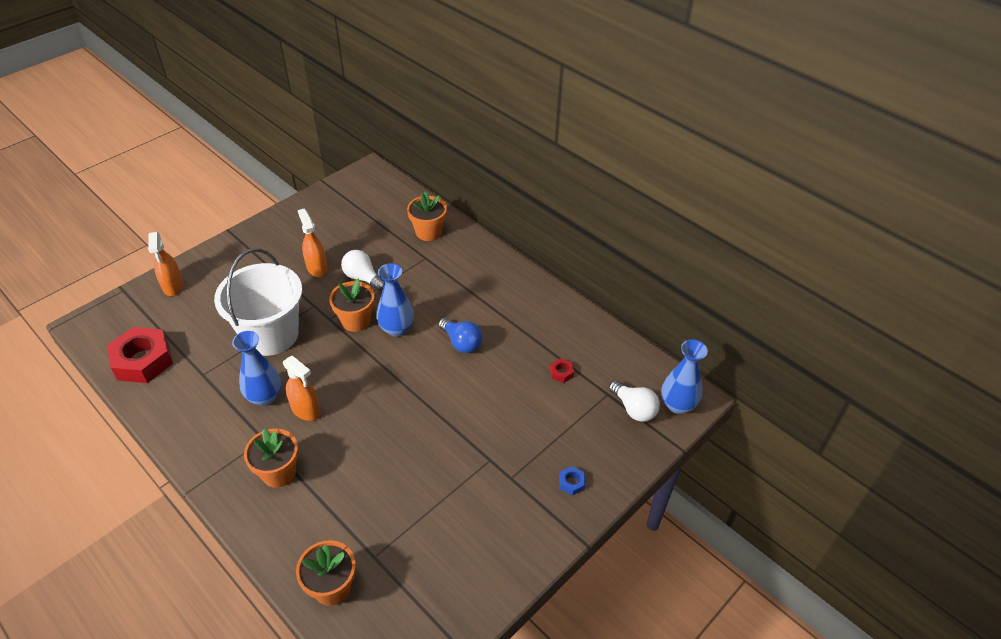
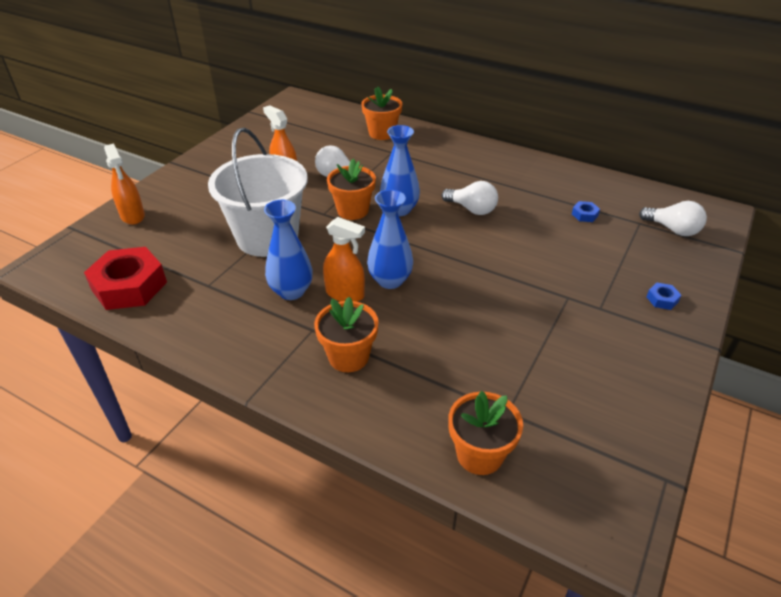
camera: 15 degrees left, 5 degrees down
blue light bulb [439,318,482,353] -> white light bulb [442,181,498,215]
red nut [550,358,574,383] -> blue nut [572,201,600,222]
blue vase [661,339,708,414] -> blue vase moved to [367,190,413,289]

